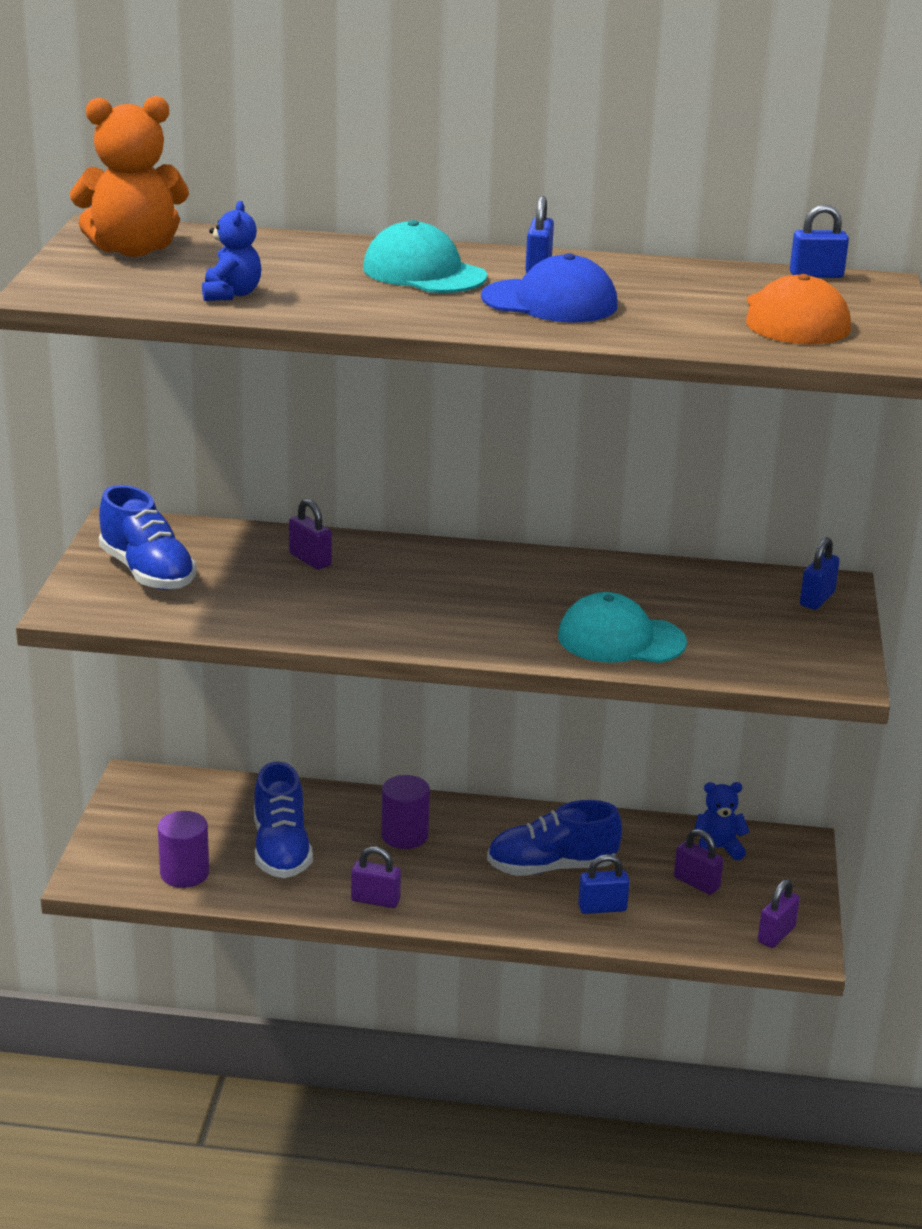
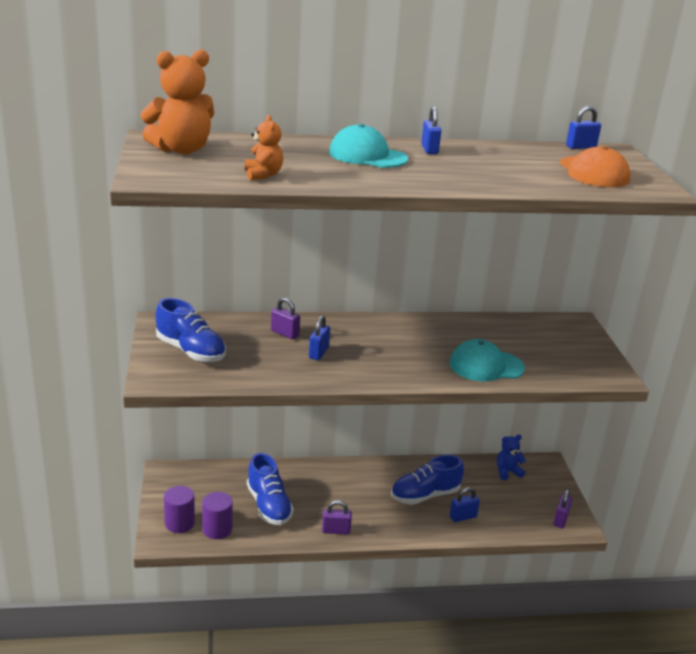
camera: 15 degrees left, 0 degrees up
blue teddy bear [202,201,261,301] -> orange teddy bear [245,115,283,180]
purple cylinder [382,775,430,849] -> purple cylinder moved to [164,486,195,533]
blue cap [481,253,617,323] -> none
purple padlock [674,829,724,895] -> none
blue padlock [800,537,840,610] -> blue padlock moved to [309,316,330,360]

